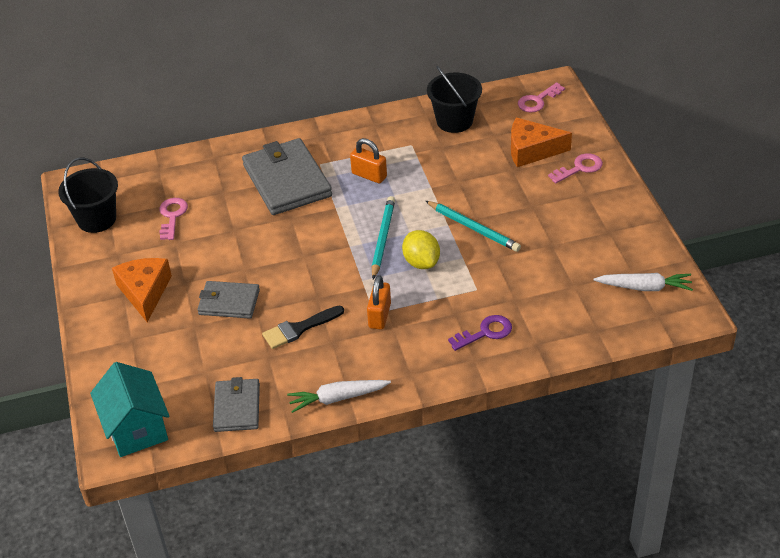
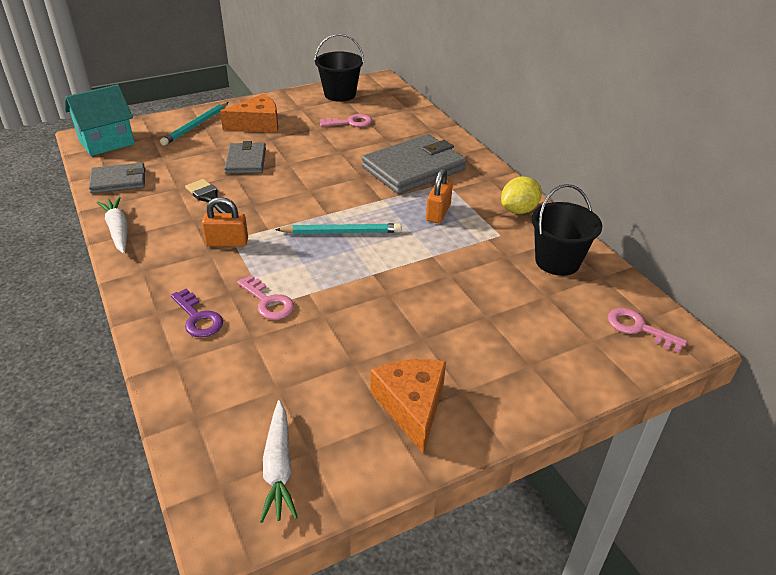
camera: 75 degrees right, 5 degrees down
yellow lemon [402,230,440,269] -> yellow lemon moved to [501,177,542,214]
turquoise pencil [426,201,521,252] -> turquoise pencil moved to [160,102,229,146]
orange cheese [511,118,572,167] -> orange cheese moved to [370,359,446,454]
pink key [548,153,603,184] -> pink key moved to [237,275,294,320]

